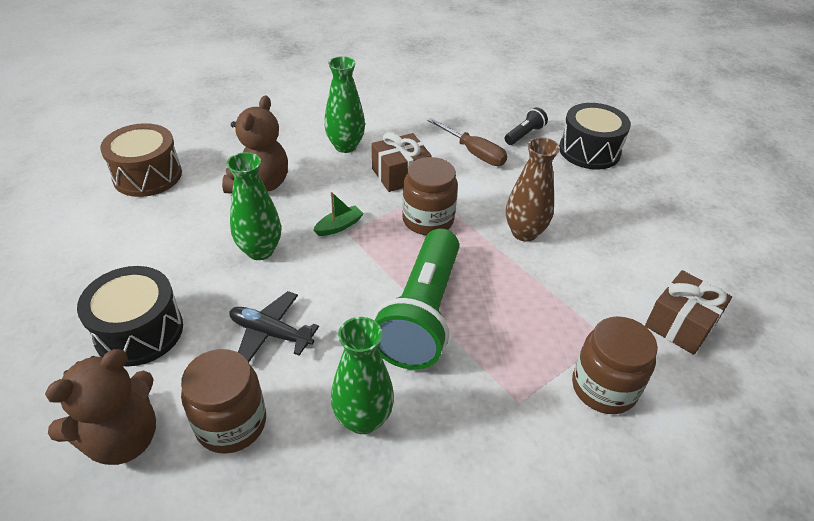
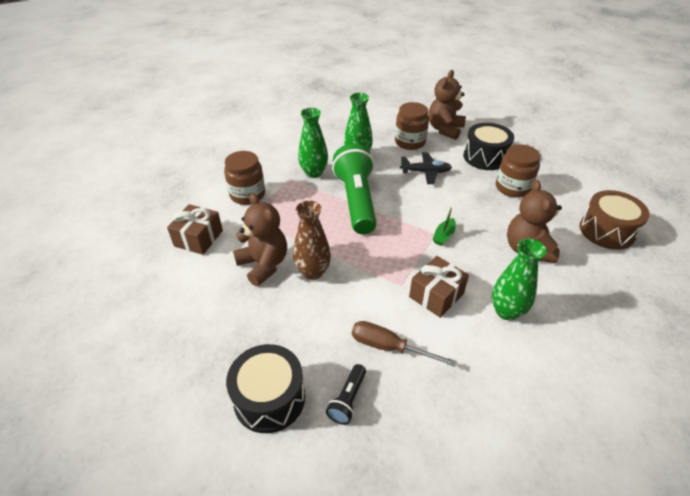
camera: 160 degrees right, 0 degrees up
green vase [226,152,281,260] -> green vase moved to [298,108,328,178]
brown jar [402,157,458,235] -> brown jar moved to [496,144,541,198]
none -> brown teddy bear [233,193,287,286]

